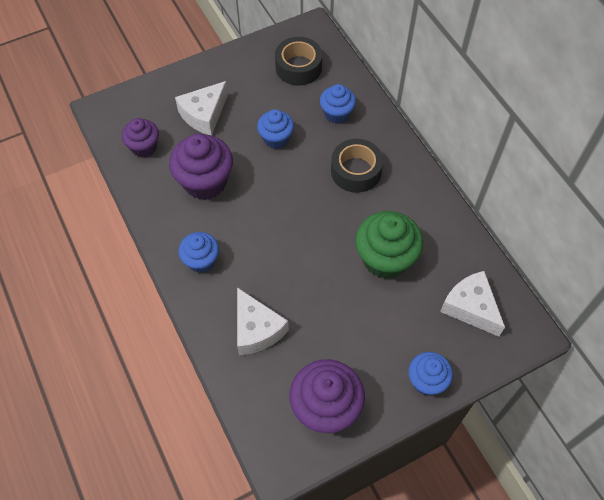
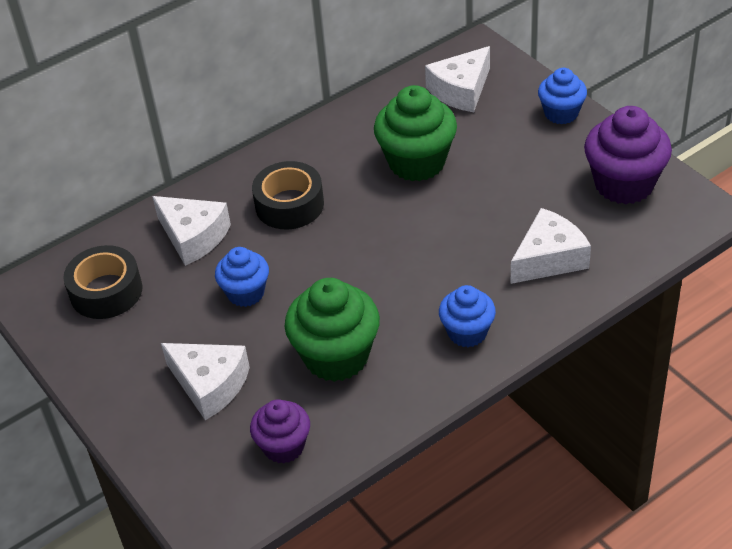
camera: 95 degrees left, 15 degrees down
purple cupcake [169,134,233,200] -> green cupcake [285,278,380,382]
blue cupcake [320,84,356,124] -> white cheese [152,196,231,266]

